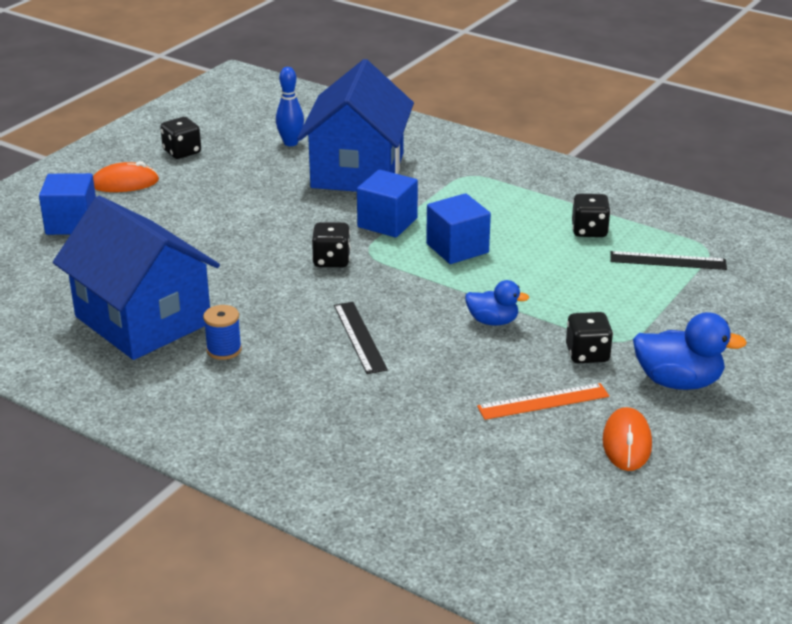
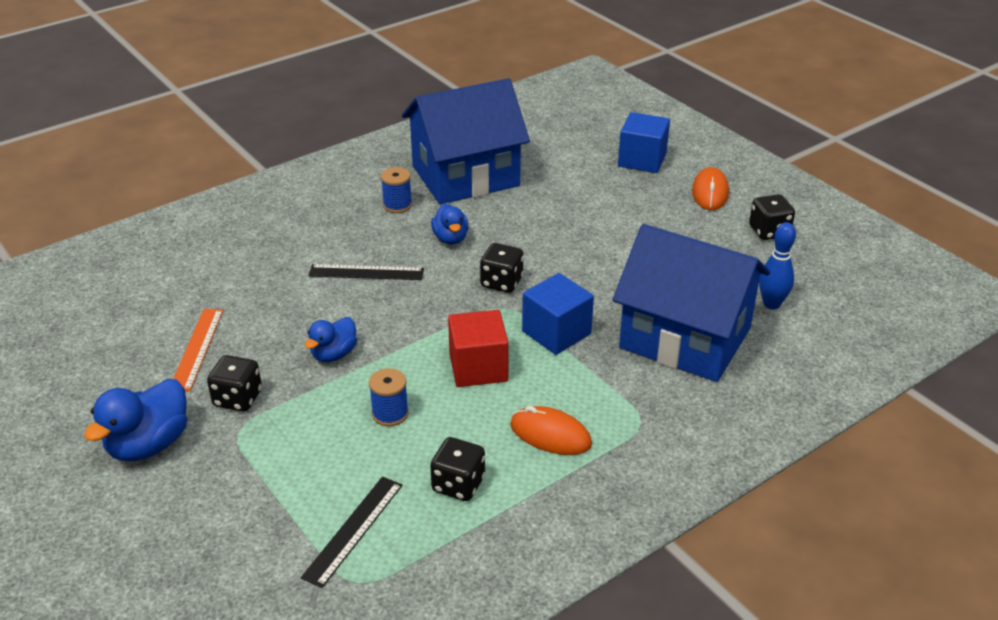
camera: 110 degrees right, 5 degrees up
blue cube [426,193,491,264] -> red cube [448,310,509,387]
orange mouse [602,407,652,471] -> orange mouse moved to [510,406,592,455]
none -> blue spool [369,368,409,426]
none -> blue duck [431,204,469,244]

